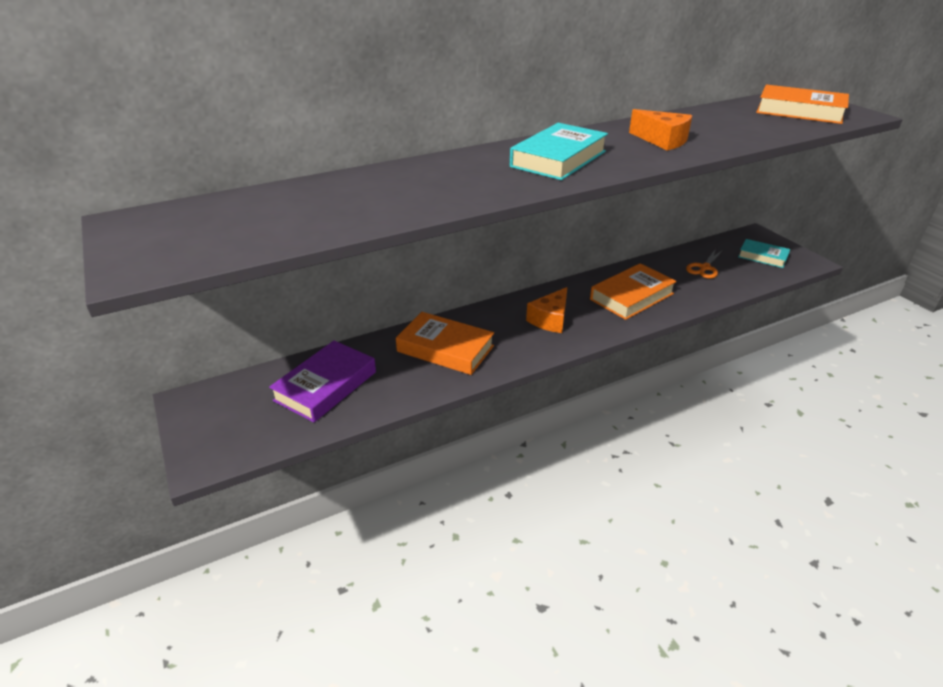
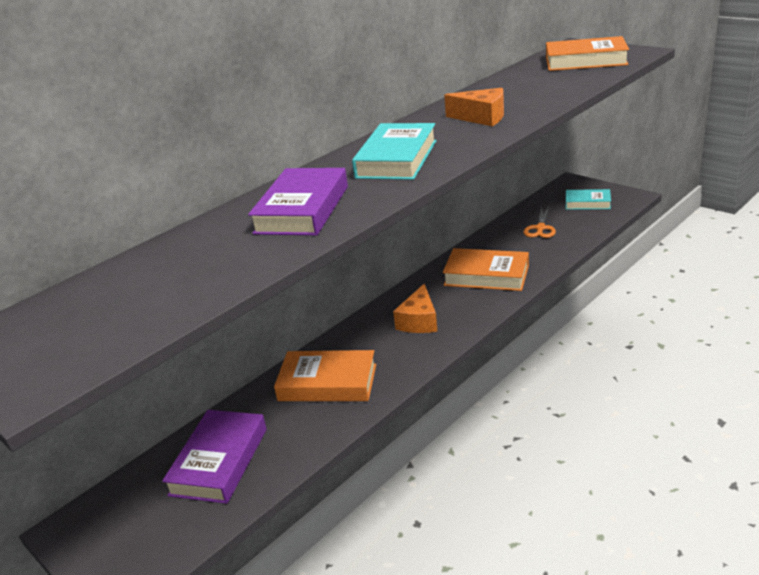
camera: 15 degrees left, 5 degrees down
orange book [590,263,677,320] -> orange book turned 75 degrees clockwise [443,248,529,291]
none -> purple book [248,168,348,235]

